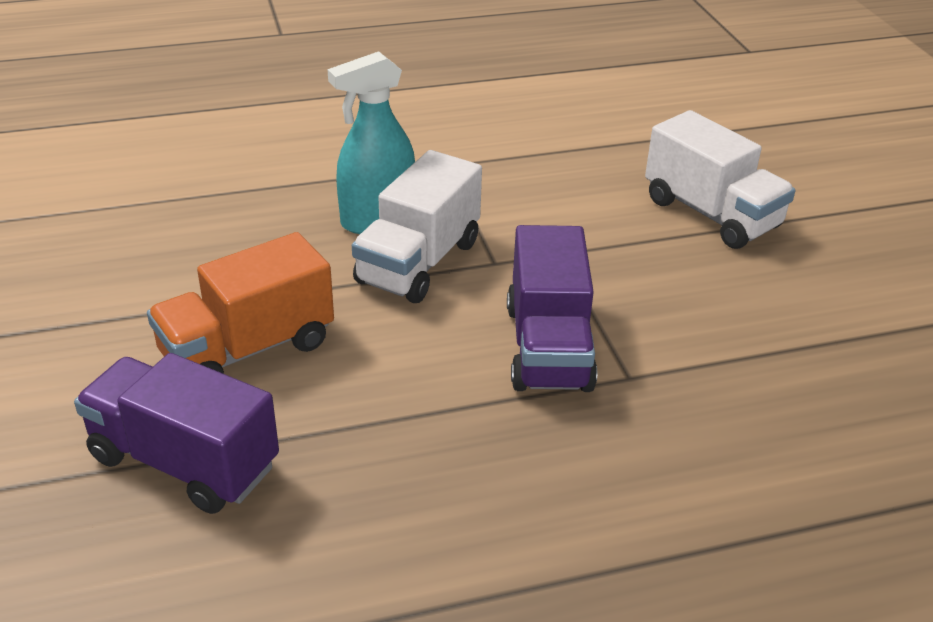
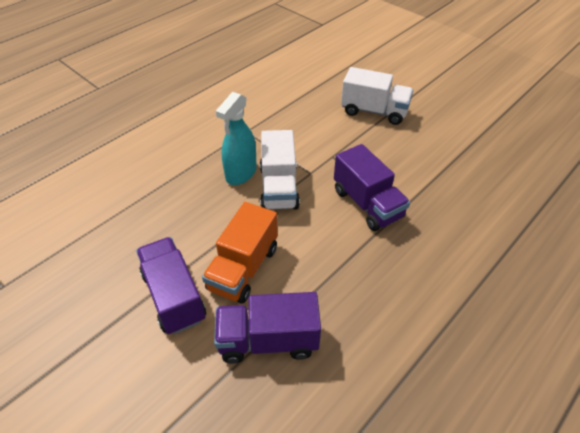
camera: 30 degrees left, 10 degrees up
none -> purple truck [136,237,206,335]

